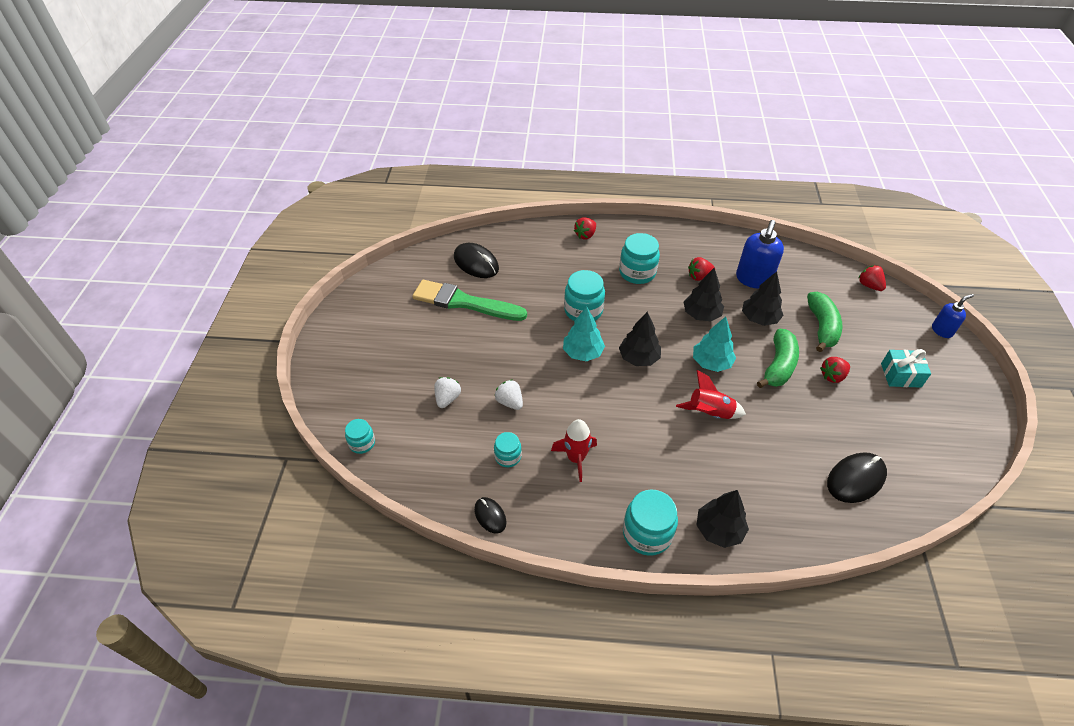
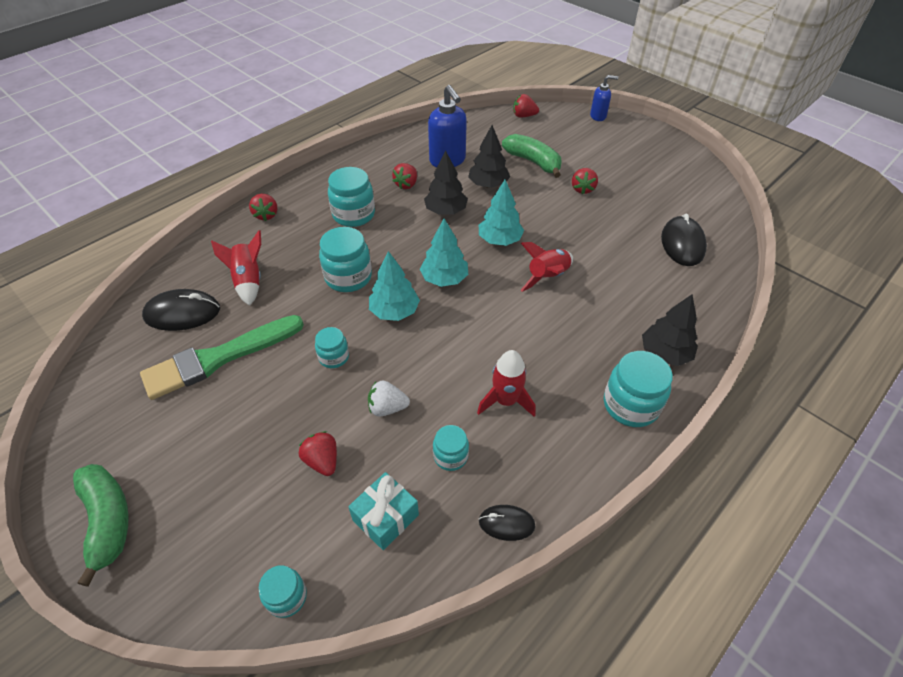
camera: 50 degrees left, 0 degrees up
white strawberry [434,377,461,408] -> red strawberry [299,431,337,476]
black tree [619,312,661,366] -> turquoise tree [420,218,468,287]
green banana [757,329,799,388] -> green banana moved to [73,464,129,587]
turquoise gift [881,349,931,388] -> turquoise gift moved to [348,472,419,550]
blue soap dispenser [932,294,974,338] -> blue soap dispenser turned 75 degrees clockwise [590,75,618,121]
none -> red rocket [211,230,261,306]
none -> turquoise jar [315,327,349,368]

